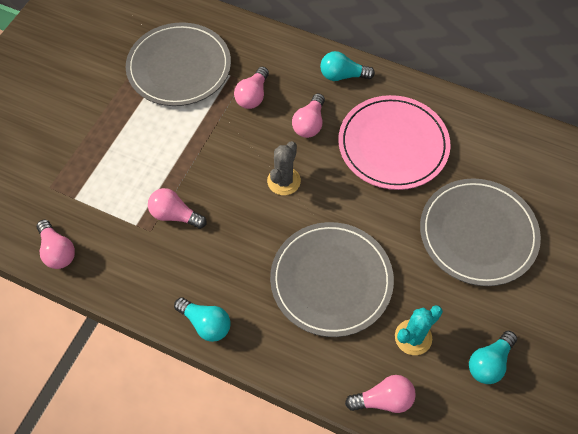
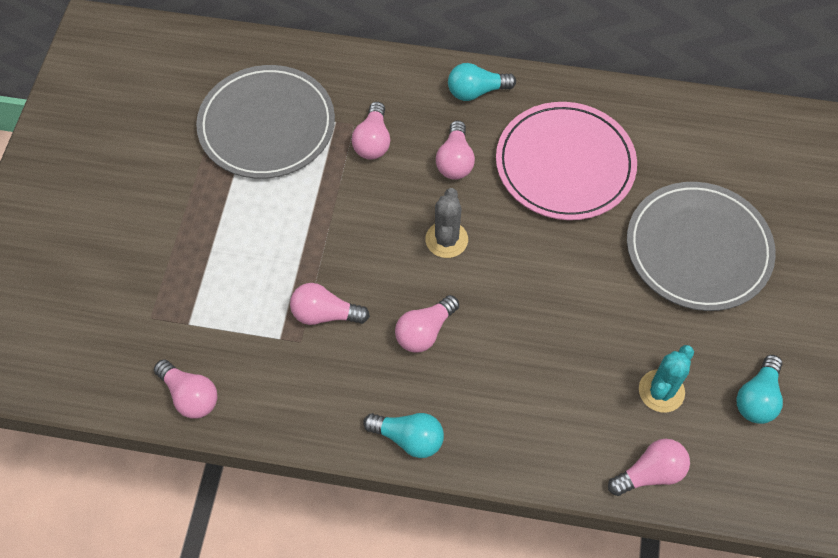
camera: 15 degrees left, 0 degrees up
grey plate [270,222,394,337] -> none
none -> pink light bulb [395,295,459,353]

